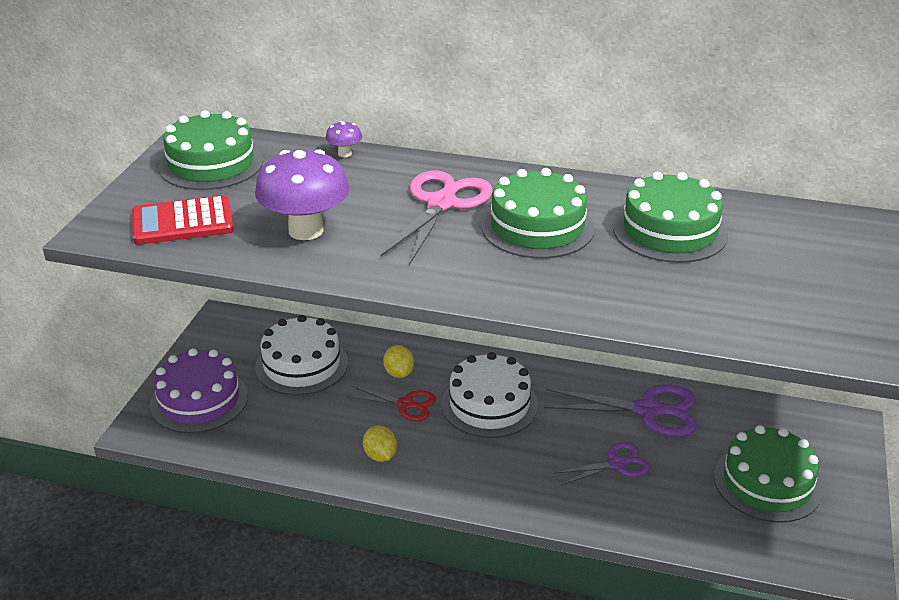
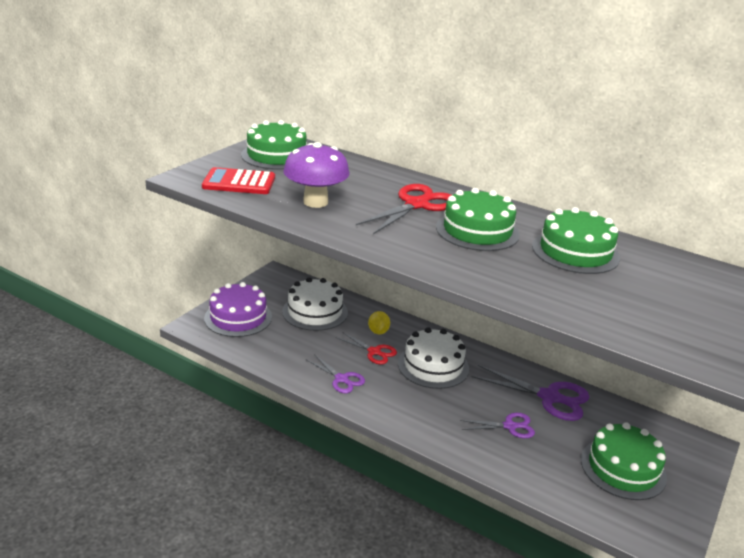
camera: 15 degrees right, 5 degrees down
purple mushroom [326,121,362,157] -> none
yellow lemon [363,426,397,462] -> purple scissors [307,354,365,393]
pink scissors [380,170,493,265] -> red scissors [356,184,452,234]

